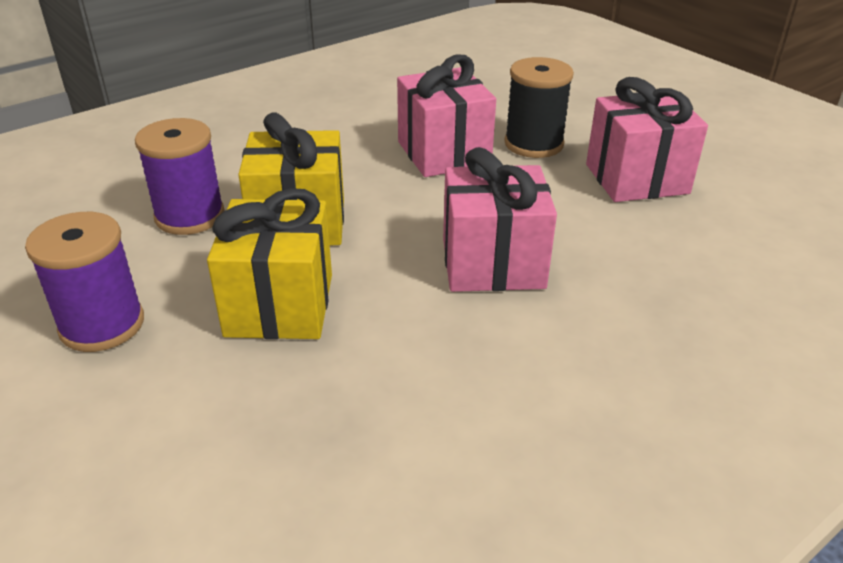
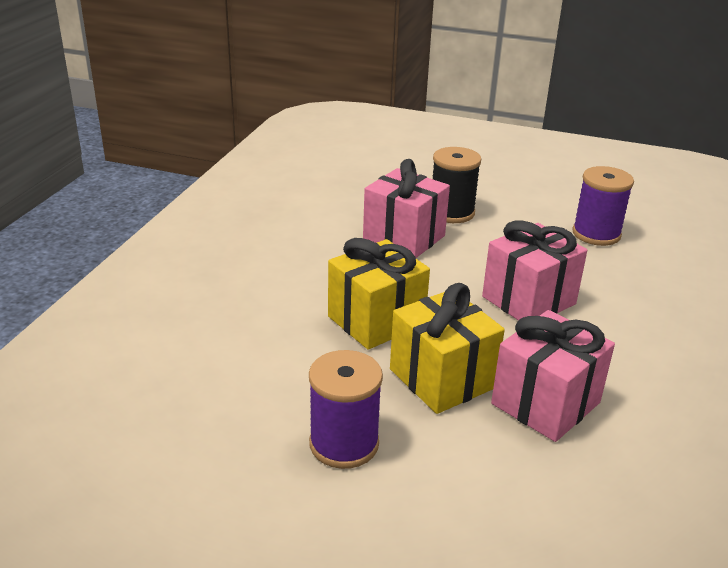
camera: 35 degrees left, 5 degrees down
purple spool [135,118,225,235] -> purple spool moved to [572,166,634,246]
pink gift [586,77,708,202] -> pink gift moved to [491,310,615,442]

